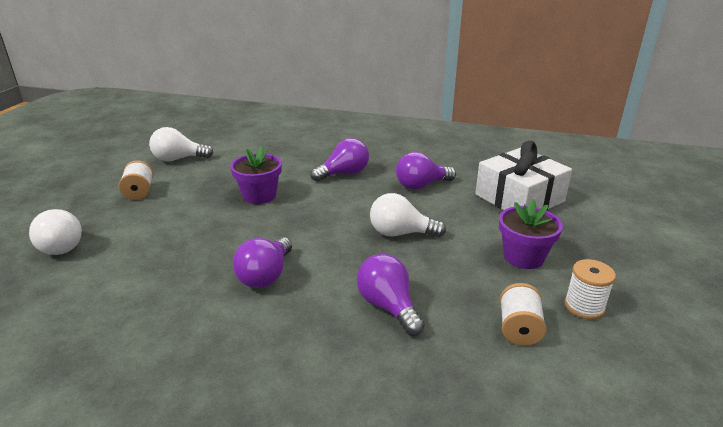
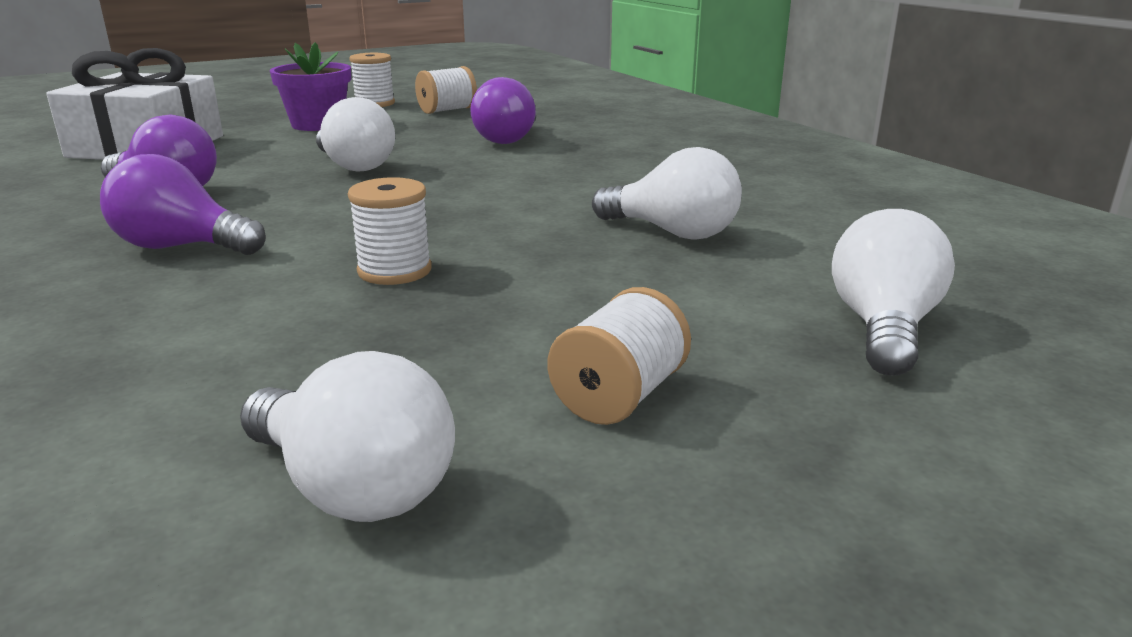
camera: 135 degrees left, 5 degrees down
purple flower pot [230,146,282,204] -> white spool [348,177,432,285]
purple light bulb [233,237,292,288] -> none
none -> white light bulb [592,147,742,240]

